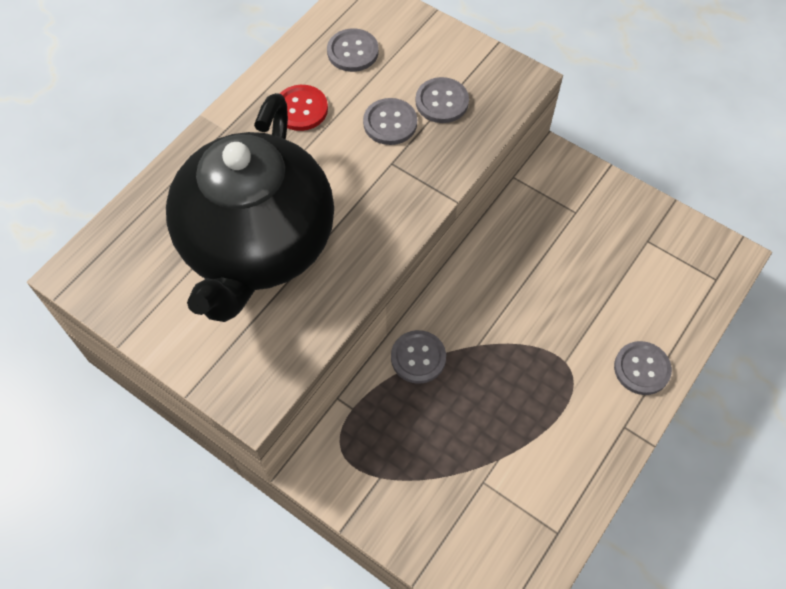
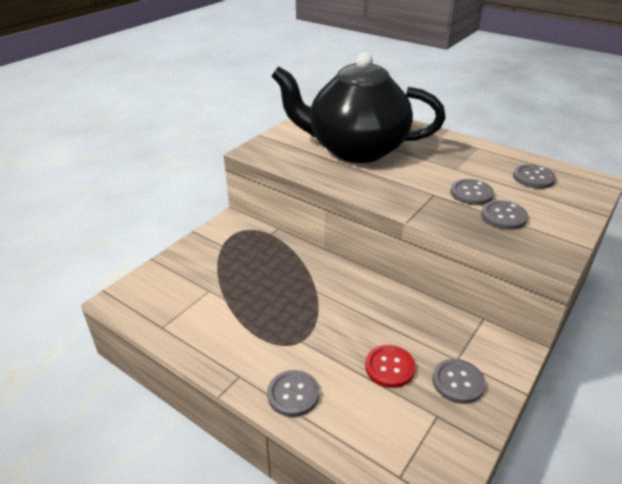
camera: 90 degrees right, 25 degrees down
red button [279,85,328,131] -> red button moved to [365,345,415,388]
grey button [391,330,446,384] -> grey button moved to [432,359,485,404]

